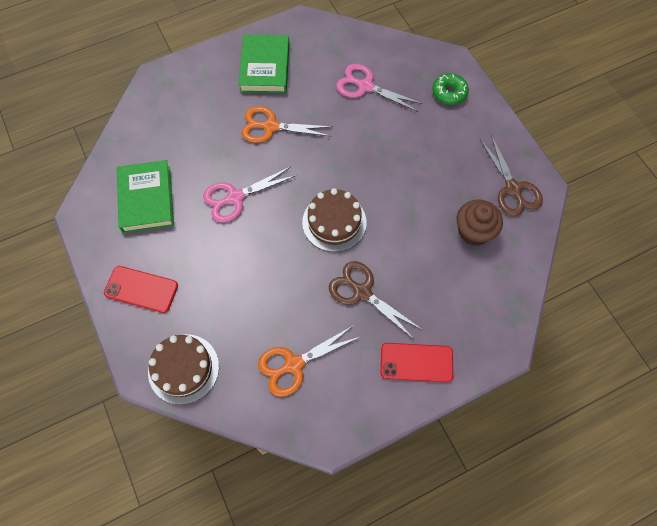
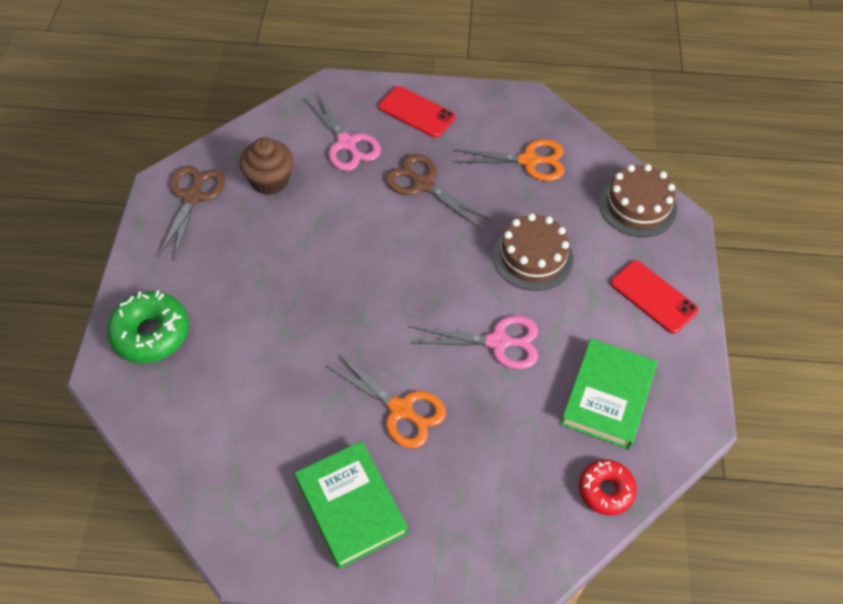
camera: 150 degrees left, 10 degrees down
green book [239,35,290,93] -> green book turned 60 degrees counterclockwise [295,441,408,569]
brown cake [302,188,367,252] -> brown cake moved to [493,213,573,291]
brown scissors [329,261,421,339] -> brown scissors turned 150 degrees clockwise [385,154,489,229]
pink scissors [336,64,423,112] -> pink scissors moved to [304,93,381,171]
green donut [432,73,469,105] -> green donut [107,290,189,363], size x1.52
none -> red donut [579,460,637,515]

